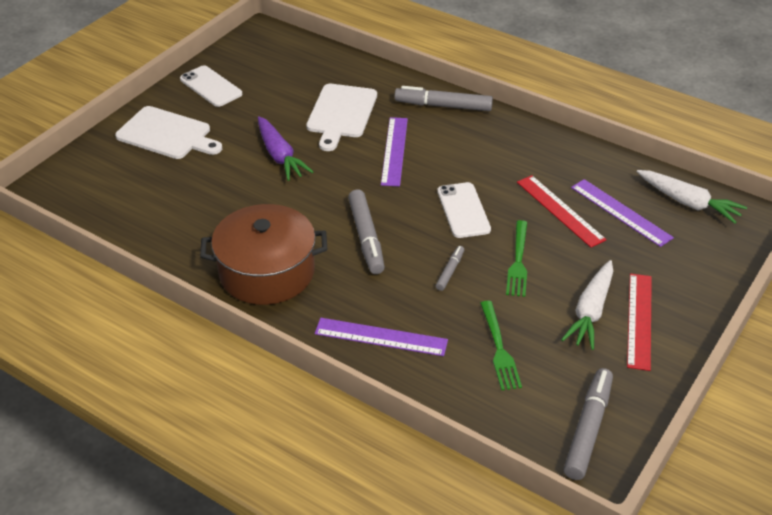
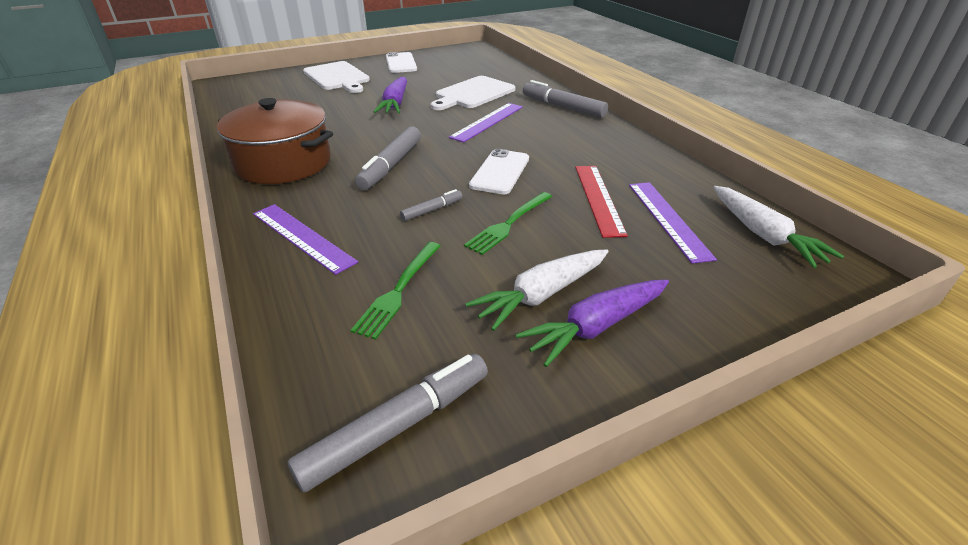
camera: 30 degrees right, 5 degrees down
red ruler [627,273,652,371] -> purple carrot [516,280,669,367]

